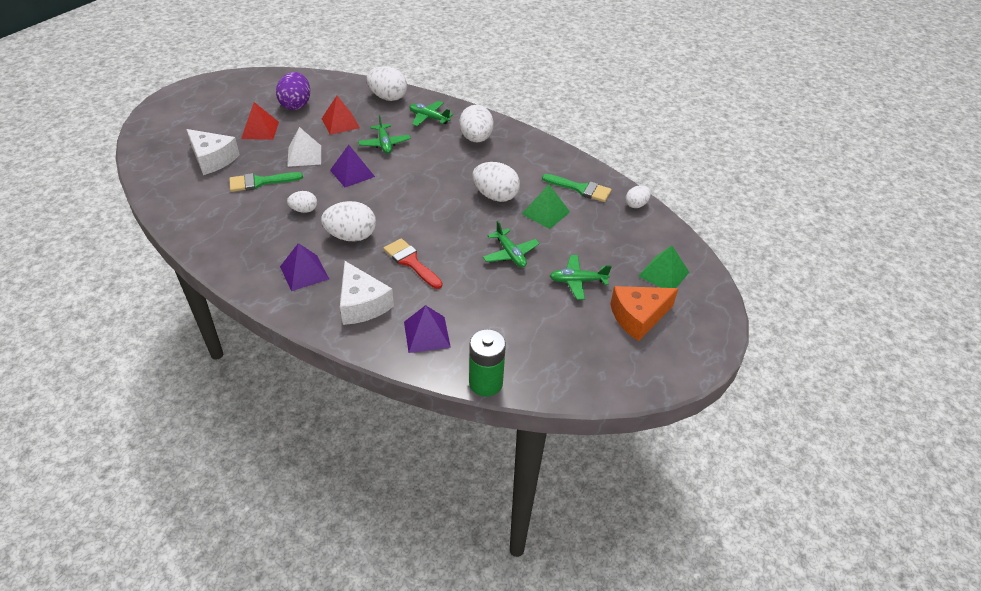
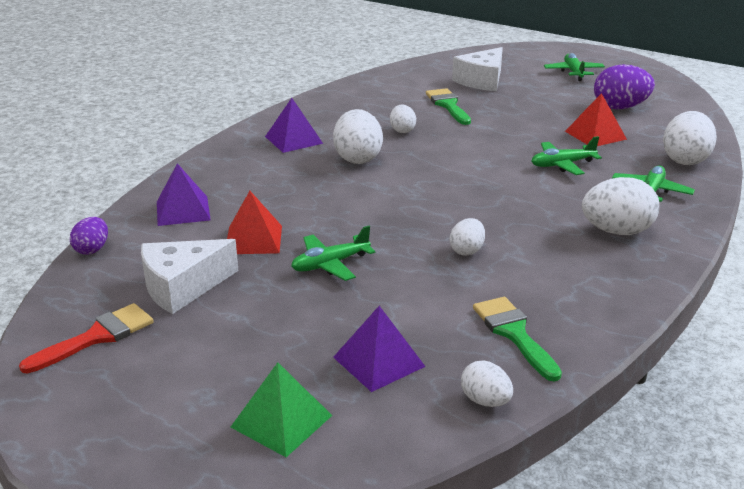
camera: 90 degrees right, 15 degrees down
red pyramid [241,102,279,140] -> red pyramid moved to [227,191,282,254]
white pyramid [287,127,321,167] -> none
purple pyramid [330,145,375,187] -> purple pyramid moved to [333,306,426,392]
white cheese [340,261,394,325] -> white cheese moved to [141,239,238,314]
red brush [383,238,442,289] -> red brush moved to [19,303,154,373]
green battery [469,329,506,397] -> purple egg [70,217,108,255]
white egg [473,162,520,202] -> white egg [450,218,485,256], size x0.57
green pyramid [522,184,570,229] -> none
green brush [542,174,612,202] -> green brush turned 135 degrees clockwise [473,297,562,382]
green plane [550,255,612,300] -> green plane moved to [544,53,605,81]
orange cheese [610,286,679,341] -> none

